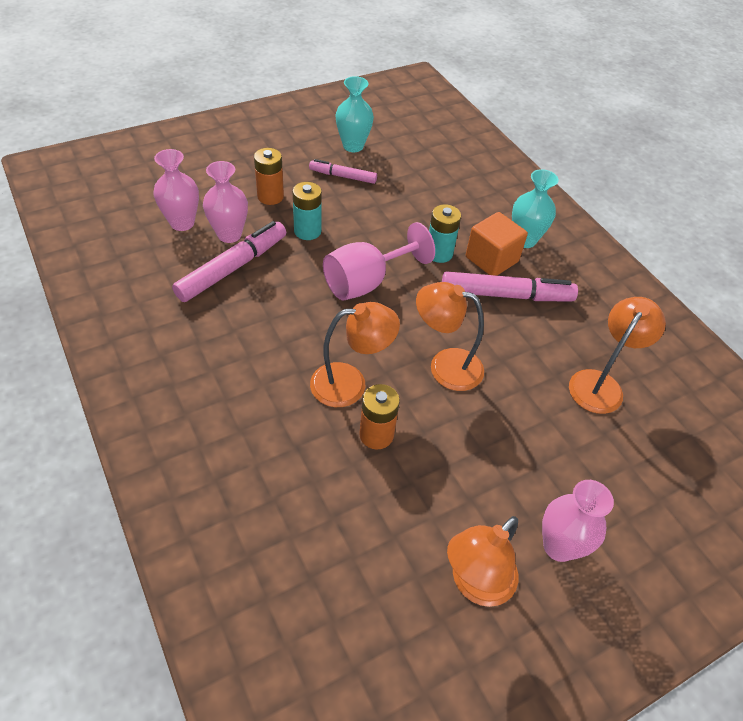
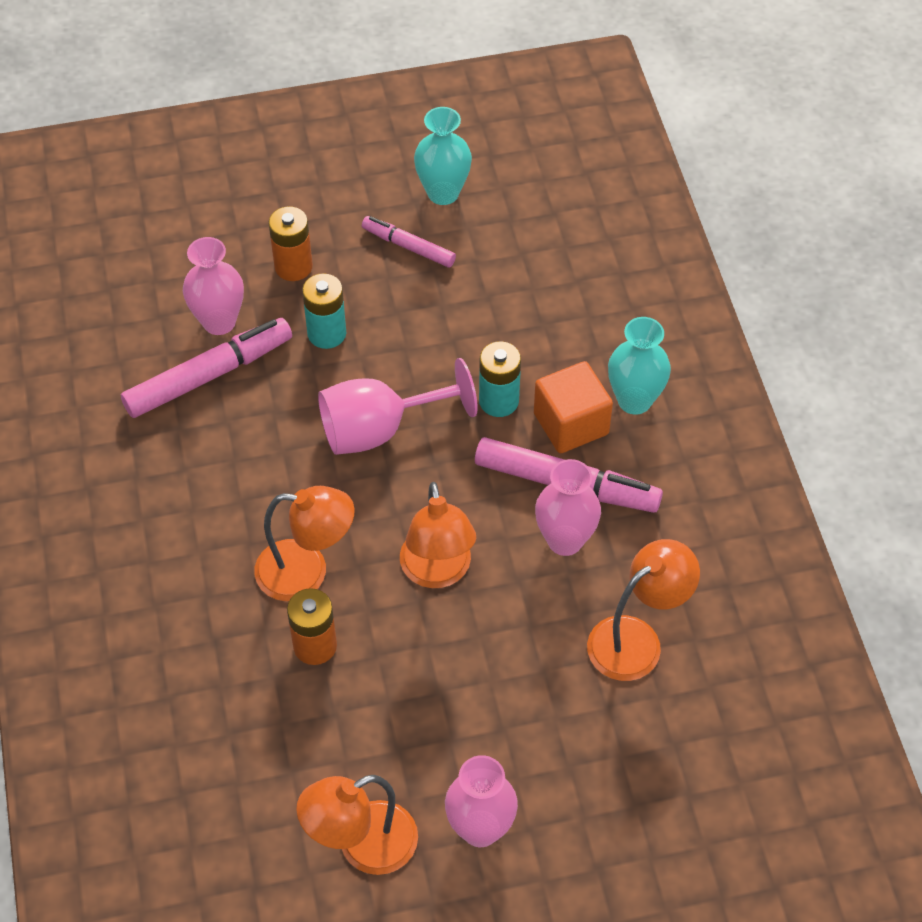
camera: 20 degrees right, 5 degrees up
pink vase [153,149,199,231] -> pink vase moved to [535,459,601,556]
orange lamp [416,282,484,391] -> orange lamp turned 135 degrees counterclockwise [400,482,476,588]

